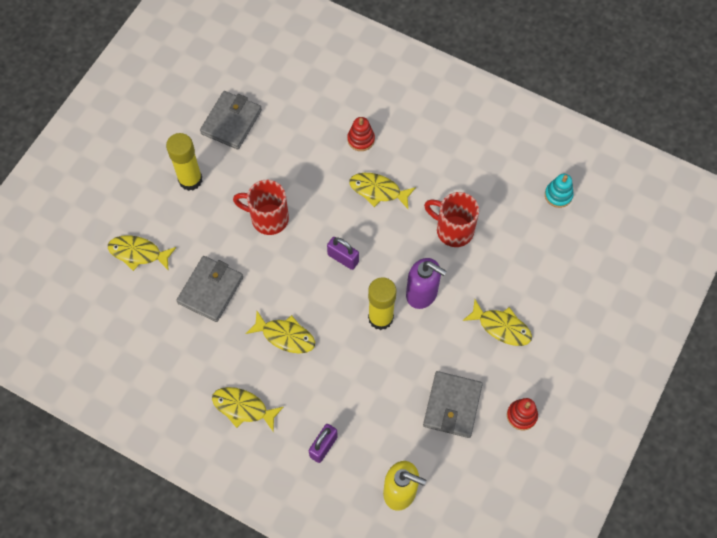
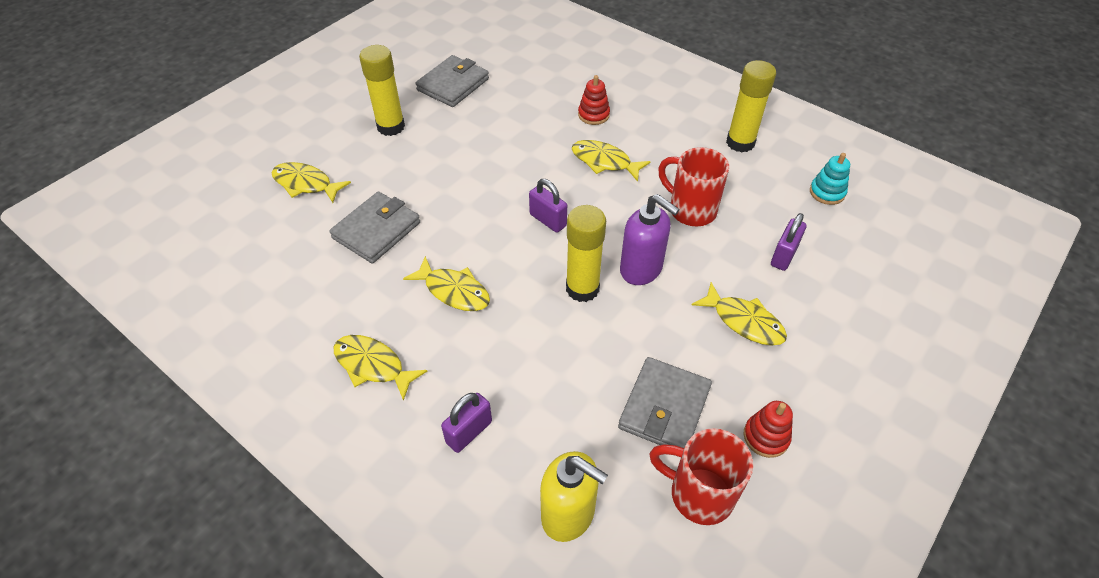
camera: 10 degrees right, 15 degrees down
red mug [233,180,289,235] -> red mug moved to [649,428,753,525]
none -> yellow glue stick [726,60,776,152]
none -> purple padlock [771,213,807,271]

